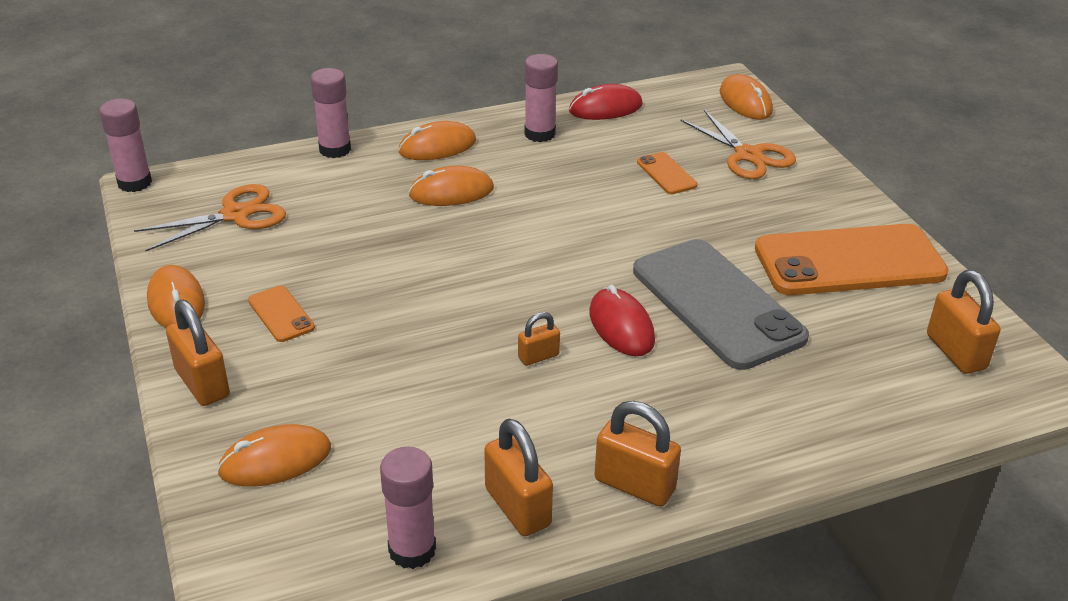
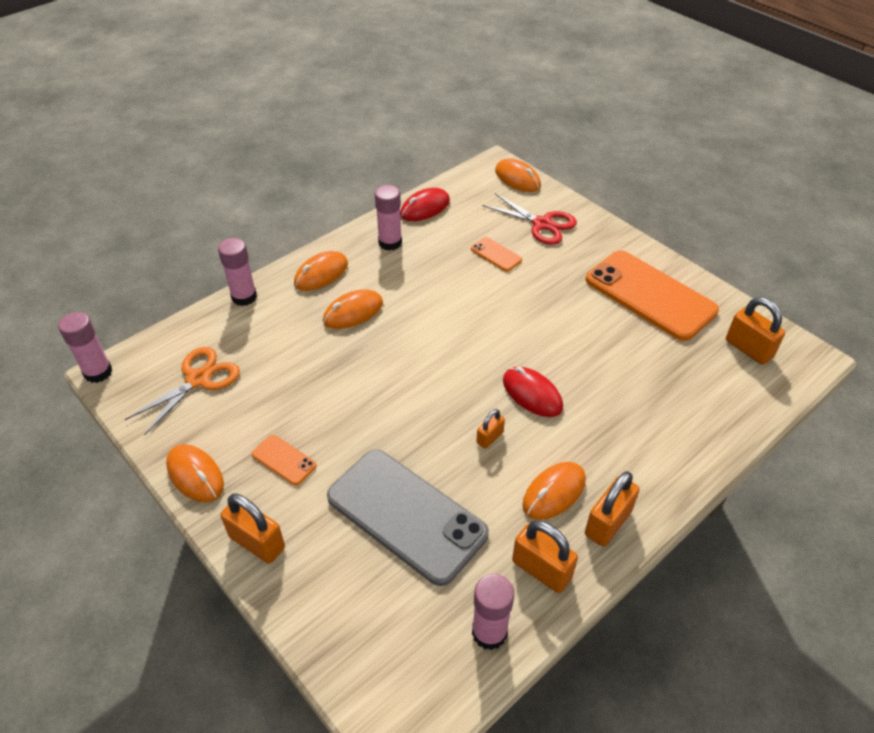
camera: 20 degrees left, 10 degrees up
orange mouse [217,424,331,487] -> orange mouse moved to [523,462,586,520]
orange padlock [594,401,681,507] -> orange padlock turned 60 degrees counterclockwise [585,471,639,547]
grey phone [633,239,809,370] -> grey phone moved to [327,449,489,586]
orange scissors [680,110,796,179] -> red scissors [482,193,577,245]
orange phone [755,224,949,295] -> orange phone turned 75 degrees clockwise [586,250,719,341]

